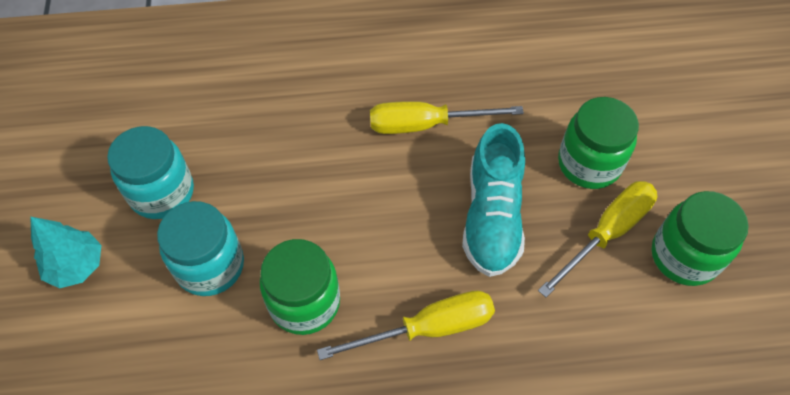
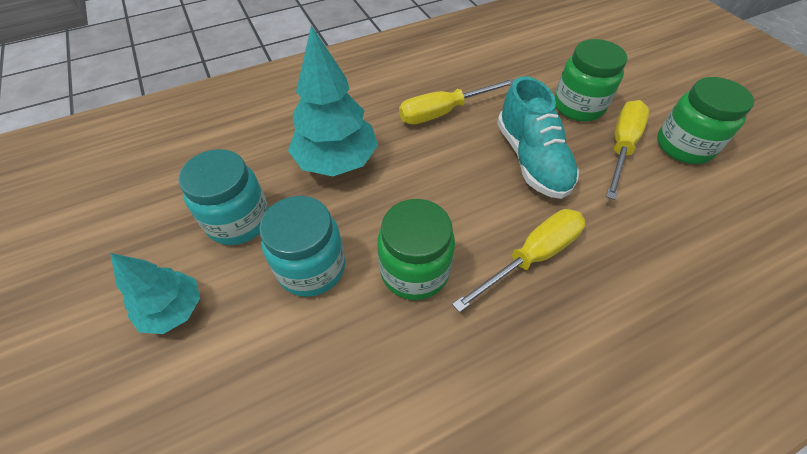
camera: 20 degrees left, 5 degrees down
none -> turquoise tree [288,25,378,176]

